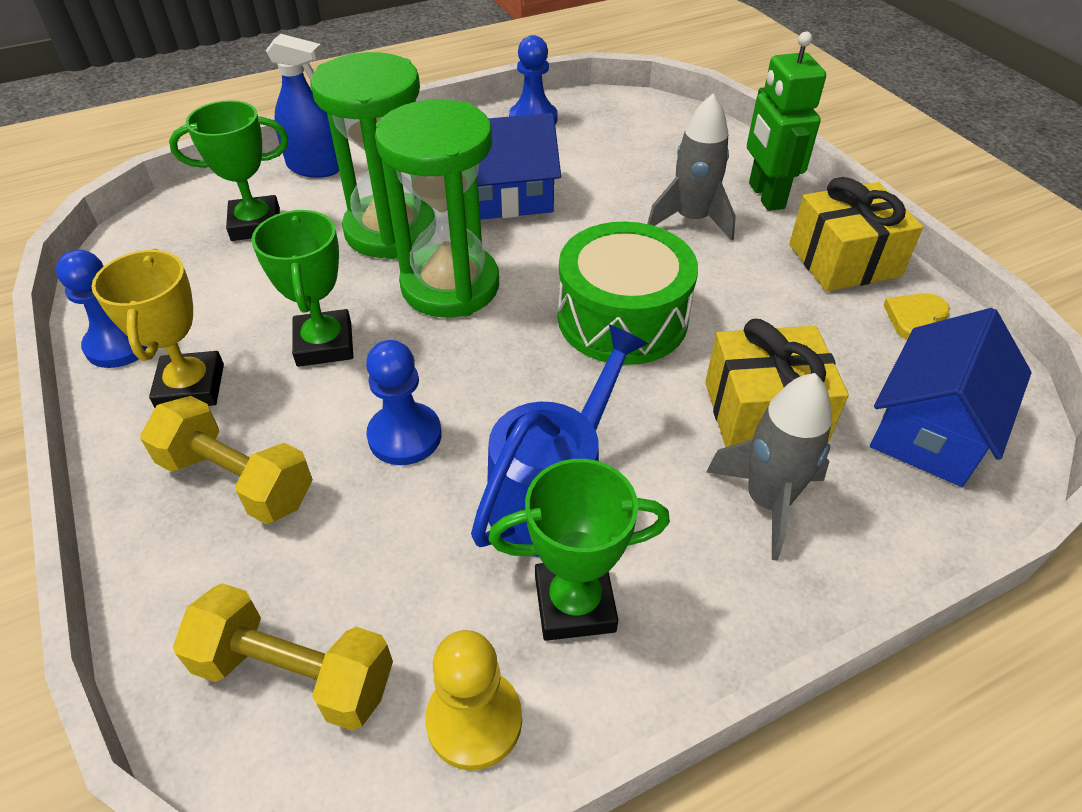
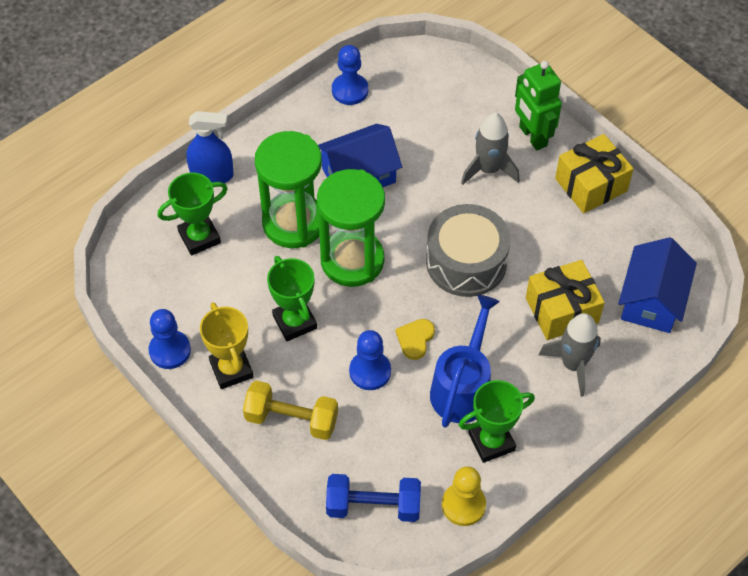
camera: 15 degrees left, 10 degrees up
yellow dumbbell [173,583,393,731] -> blue dumbbell [326,474,421,522]
green drum [558,222,698,365] -> grey drum [426,204,511,297]
yellow heart [883,293,950,340] -> yellow heart moved to [396,319,435,360]

